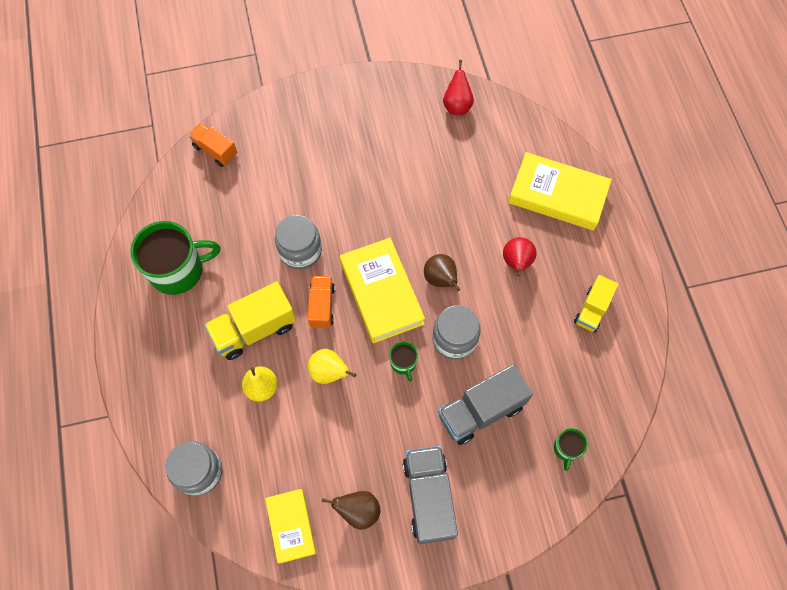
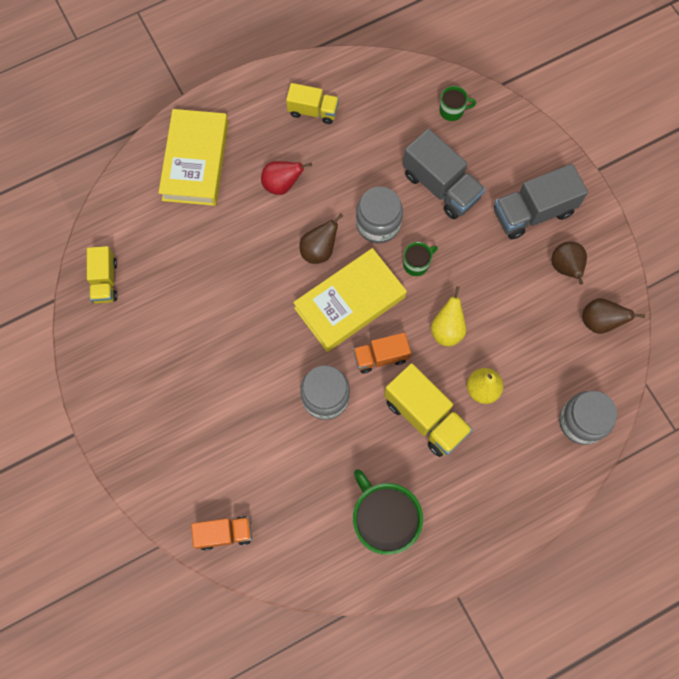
camera: 105 degrees left, 5 degrees up
orange truck [188,123,237,167] -> orange truck turned 120 degrees counterclockwise [191,516,252,550]
yellow book [265,489,316,564] -> brown pear [582,298,645,334]
red pear [443,60,474,115] -> yellow truck [87,246,118,304]

